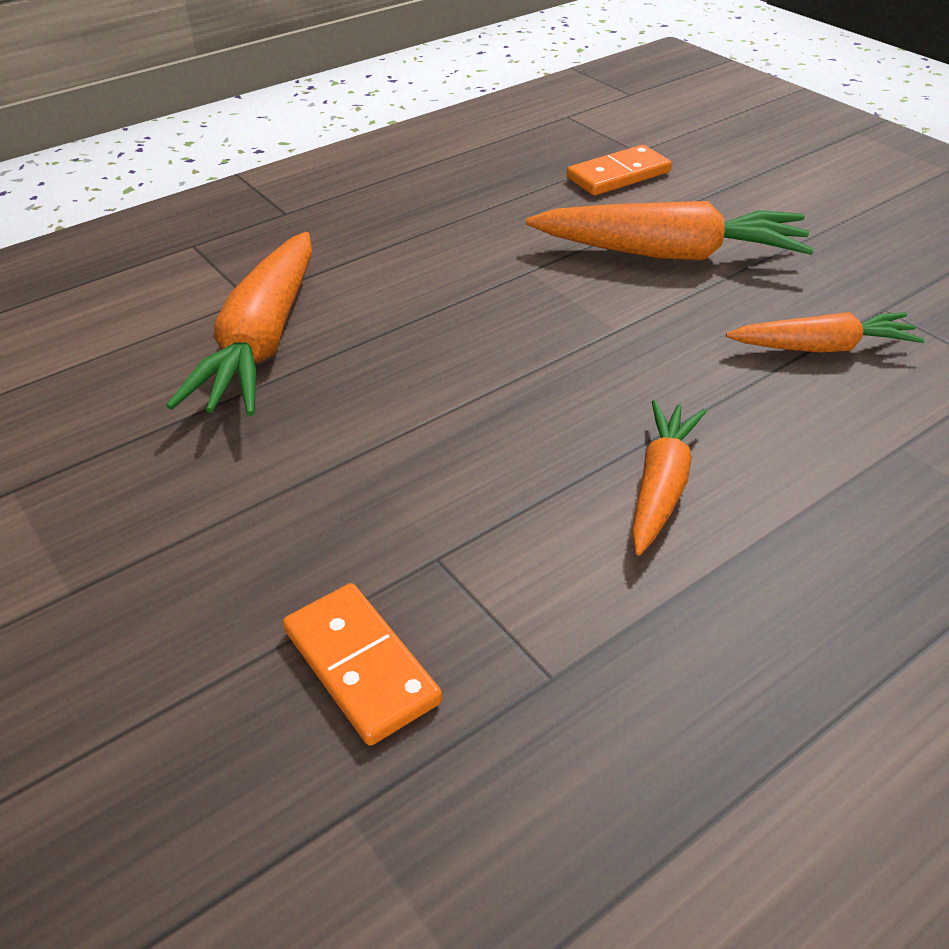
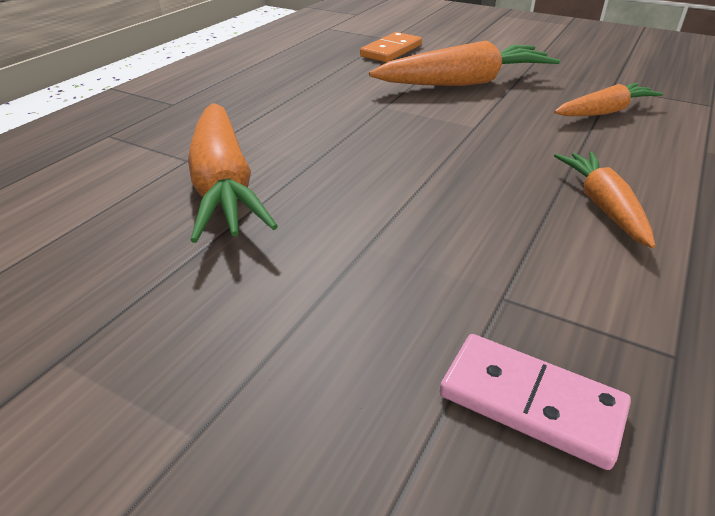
camera: 25 degrees left, 5 degrees down
orange domino [283,583,442,746] -> pink domino [439,334,631,470]

